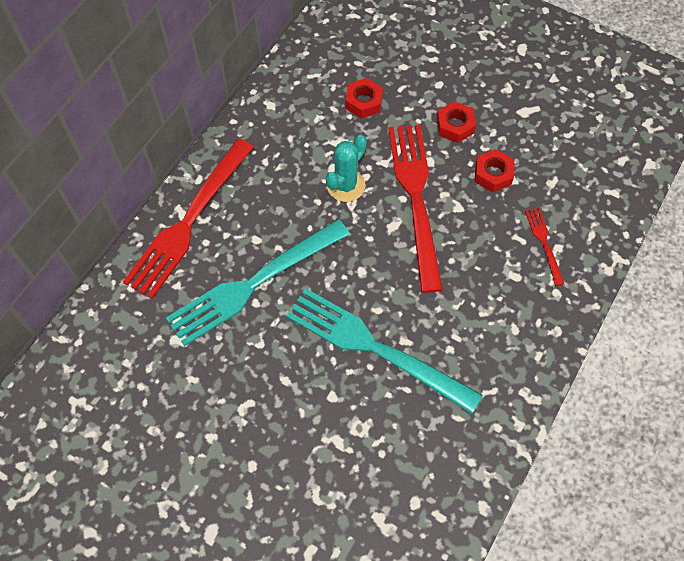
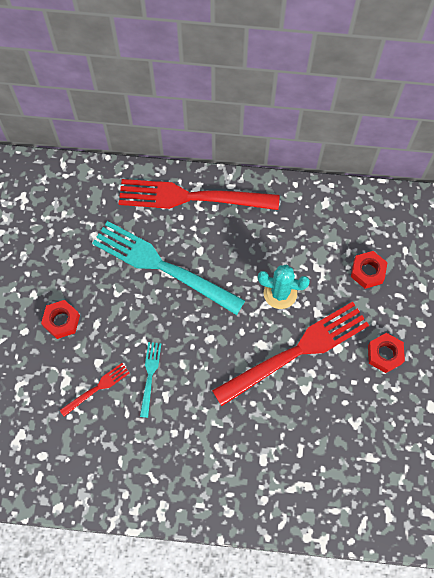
camera: 65 degrees right, 5 degrees up
turquoise fork [286,288,482,414] -> turquoise fork [140,342,161,418], size x0.44
red nut [475,149,514,192] -> red nut moved to [41,300,80,339]
red fork [525,208,564,286] -> red fork moved to [60,363,130,417]

